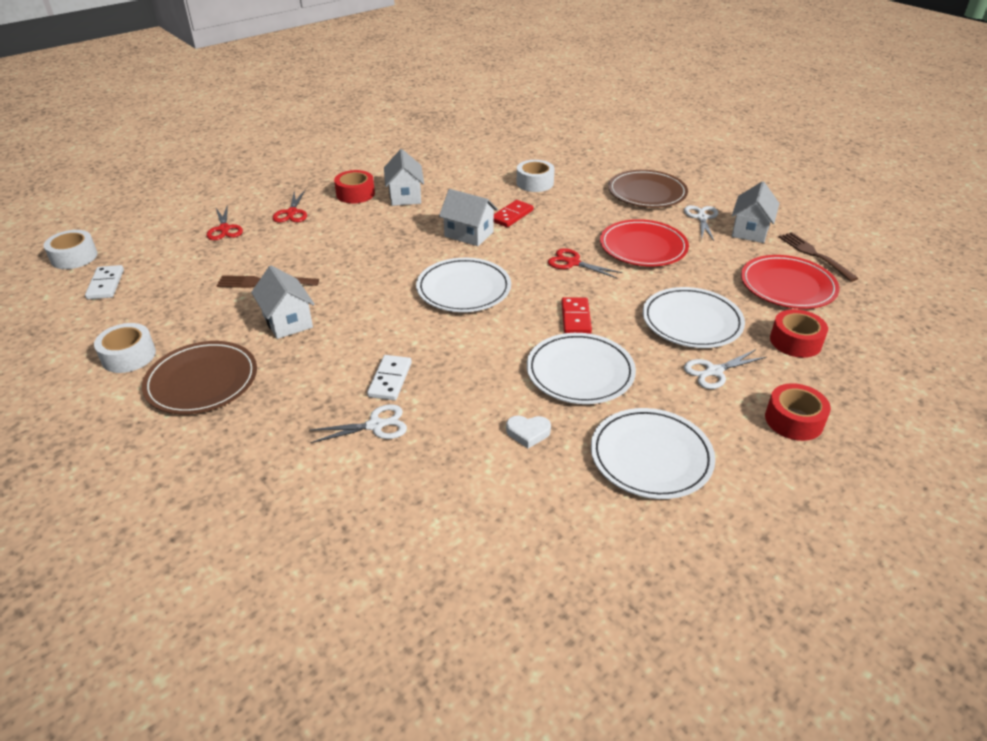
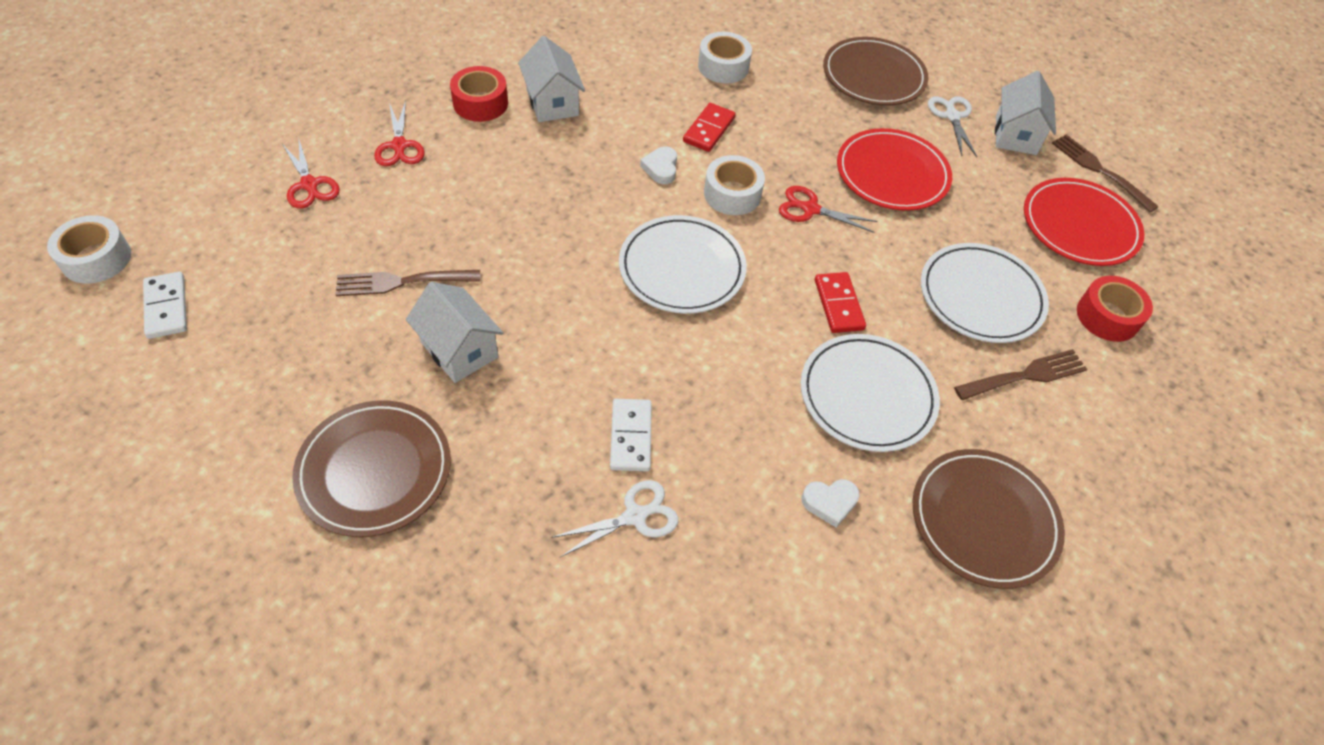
camera: 15 degrees left, 15 degrees up
white tape [94,323,156,373] -> white tape moved to [704,155,765,215]
white house [439,189,498,246] -> white heart [640,146,677,184]
white plate [591,408,715,499] -> brown plate [912,449,1065,589]
white scissors [684,349,767,389] -> brown fork [954,349,1087,400]
red tape [765,383,831,441] -> none

